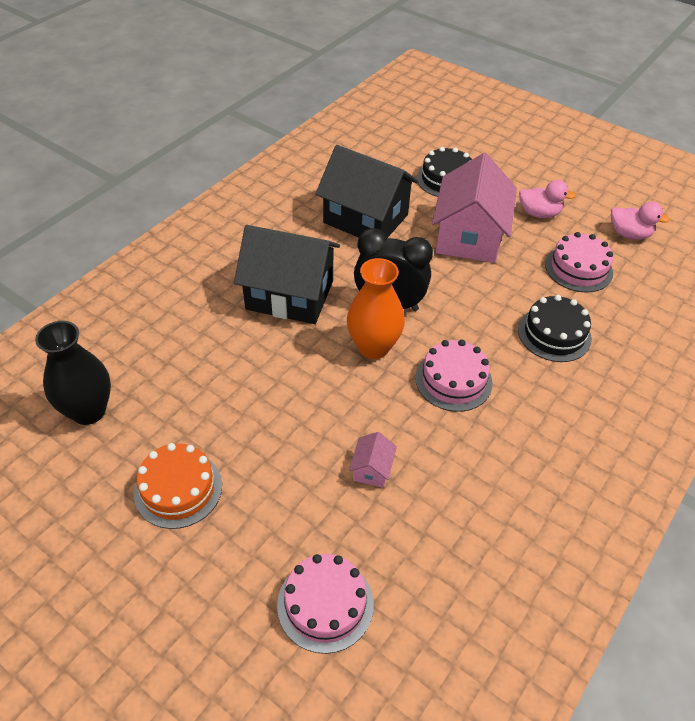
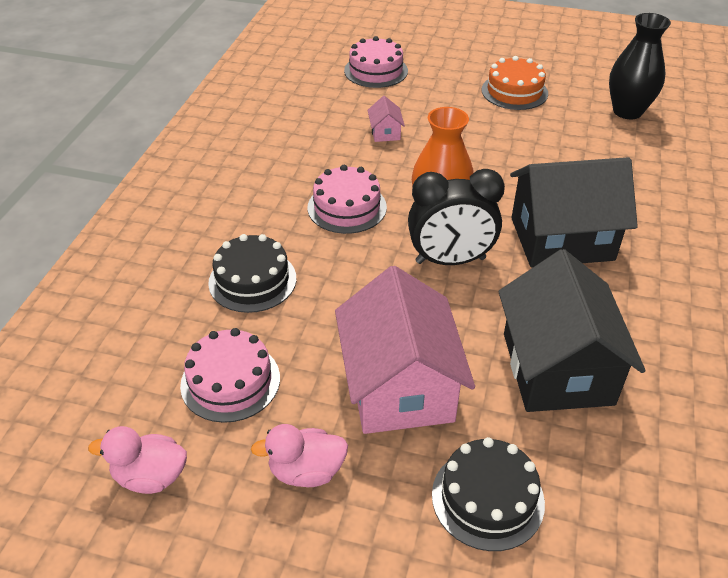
camera: 160 degrees right, 5 degrees down
black house [315,145,419,238] -> black house turned 75 degrees clockwise [498,249,646,412]

